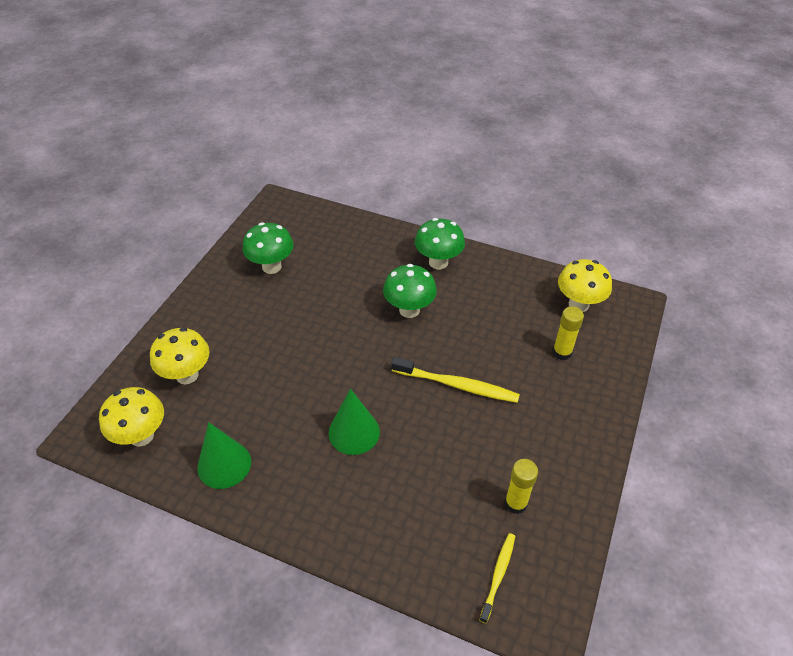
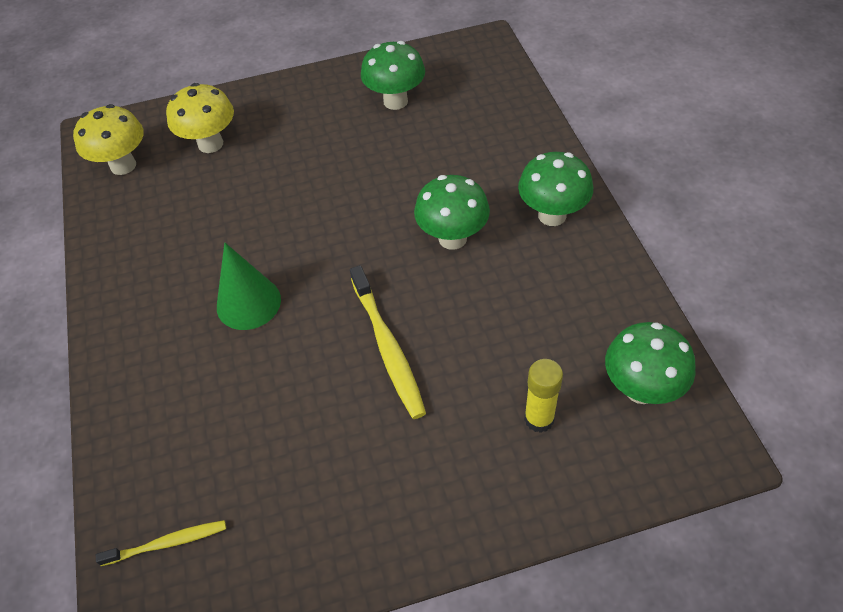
camera: 55 degrees right, 5 degrees up
green cone [197,422,251,489] -> none
yellow glue stick [505,459,538,514] -> none
yellow mushroom [558,259,612,312] -> green mushroom [605,322,695,404]

